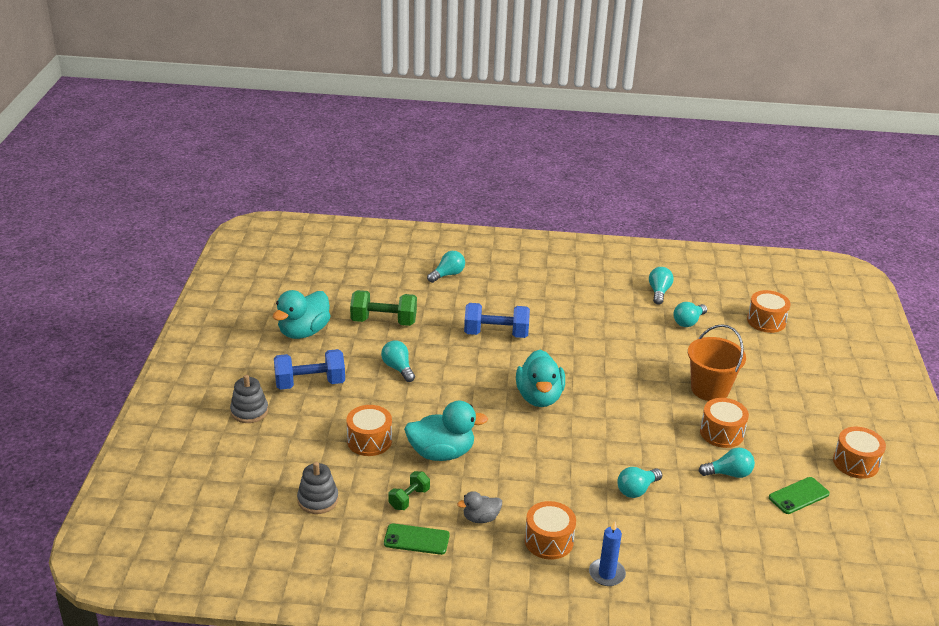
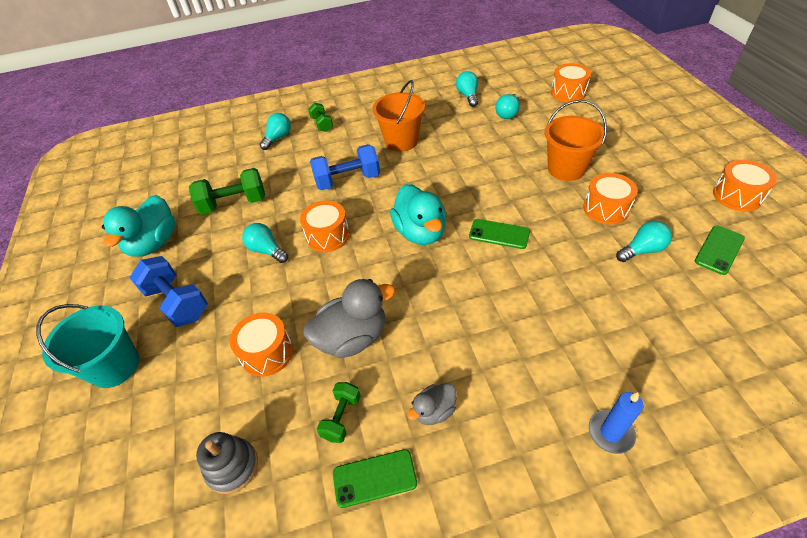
camera: 15 degrees left, 15 degrees up
grey stacking toy [230,375,268,423] -> turquoise bucket [36,304,139,388]
blue dumbbell [274,349,345,390] -> blue dumbbell turned 75 degrees clockwise [129,256,208,327]
turquoise duck [404,401,488,461] -> grey duck [304,279,395,358]
orange drum [525,501,576,560] -> orange drum moved to [300,200,350,252]
turquoise light bulb [617,467,662,498] -> none
none -> green dumbbell [308,102,333,132]
none -> orange bucket [372,80,425,152]
none -> green phone [469,219,530,249]

